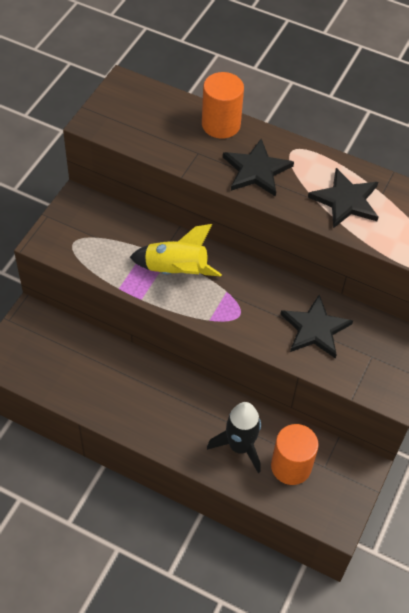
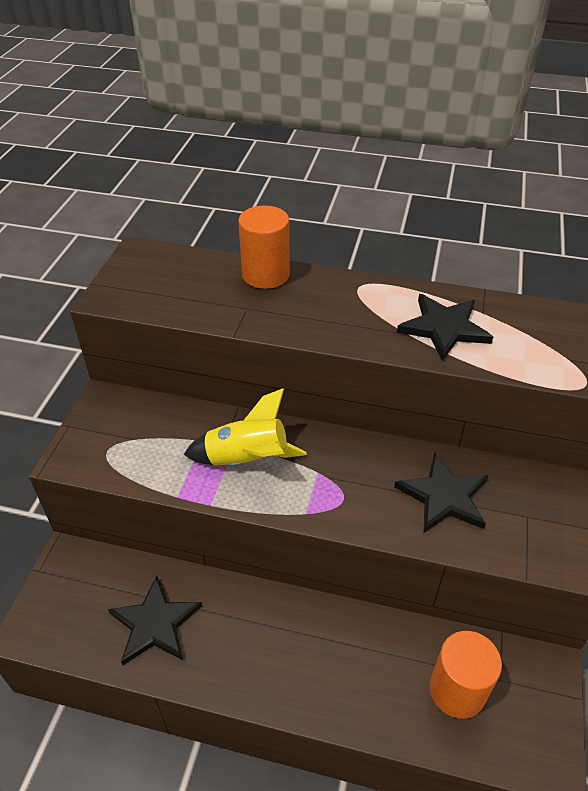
camera: 10 degrees left, 10 degrees down
black rocket [207,402,261,473] -> none
black star [223,139,294,197] -> black star moved to [108,576,202,665]

